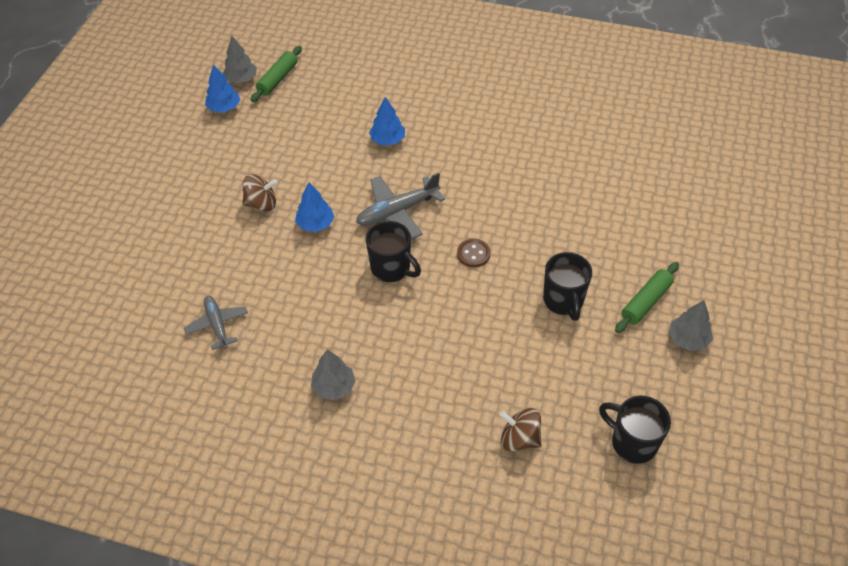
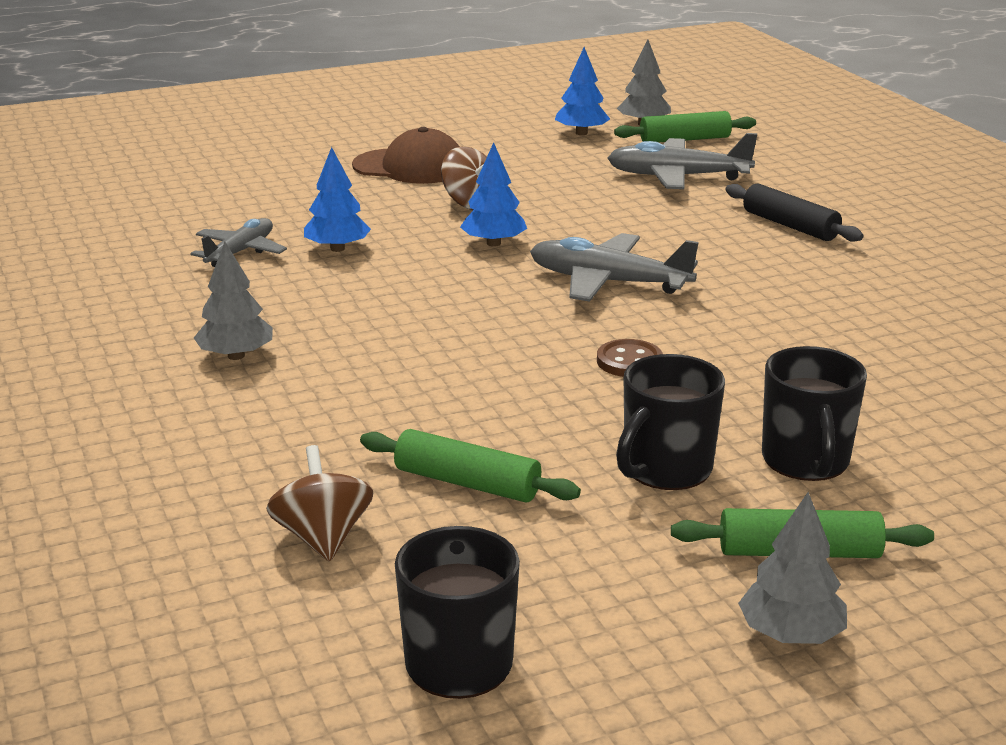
camera: 50 degrees right, 25 degrees down
black mug [366,221,421,282] -> black mug moved to [762,346,867,481]
blue tree [369,97,405,146] -> blue tree moved to [304,147,371,252]
none -> brown cap [352,127,460,184]
none -> green rolling pin [360,429,581,503]
none -> grey plane [608,133,757,189]
none -> black rolling pin [725,184,864,242]

